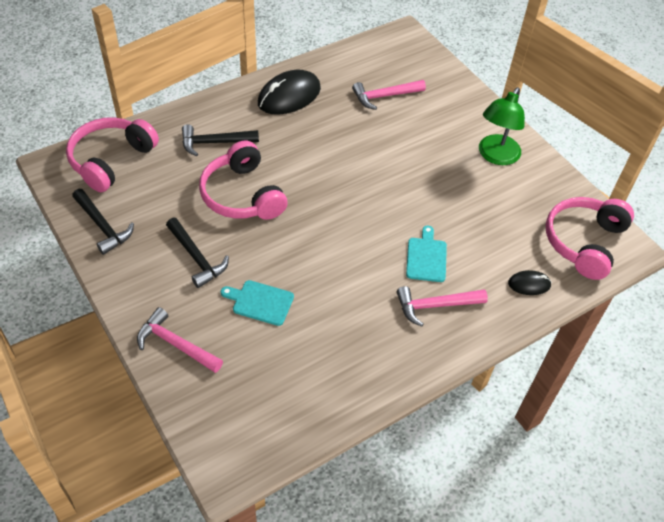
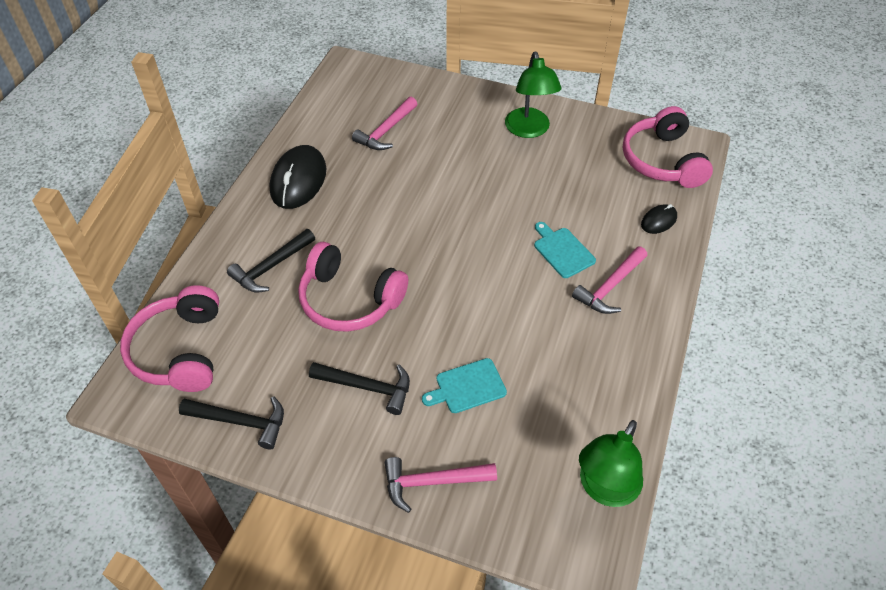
camera: 35 degrees left, 0 degrees up
none -> green lamp [579,420,643,507]

